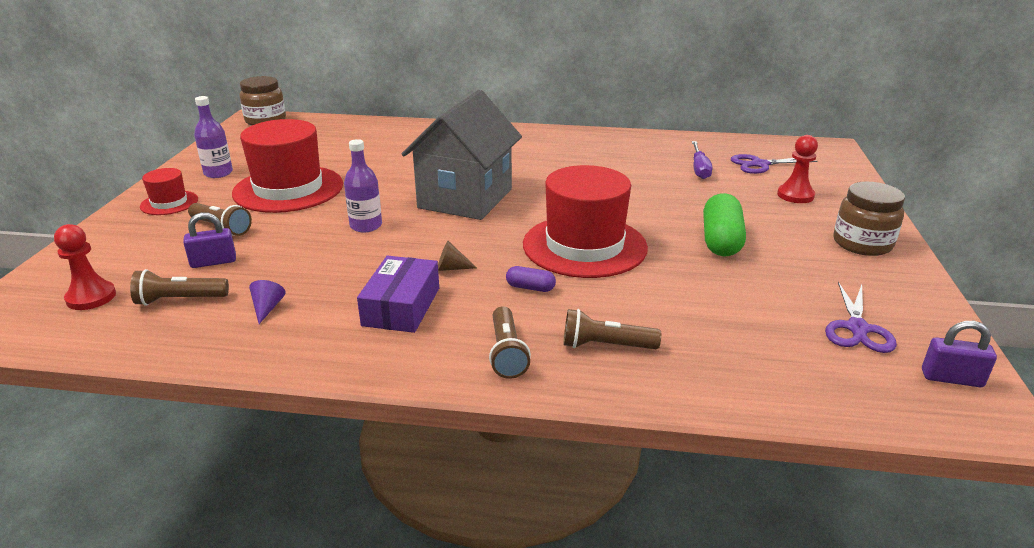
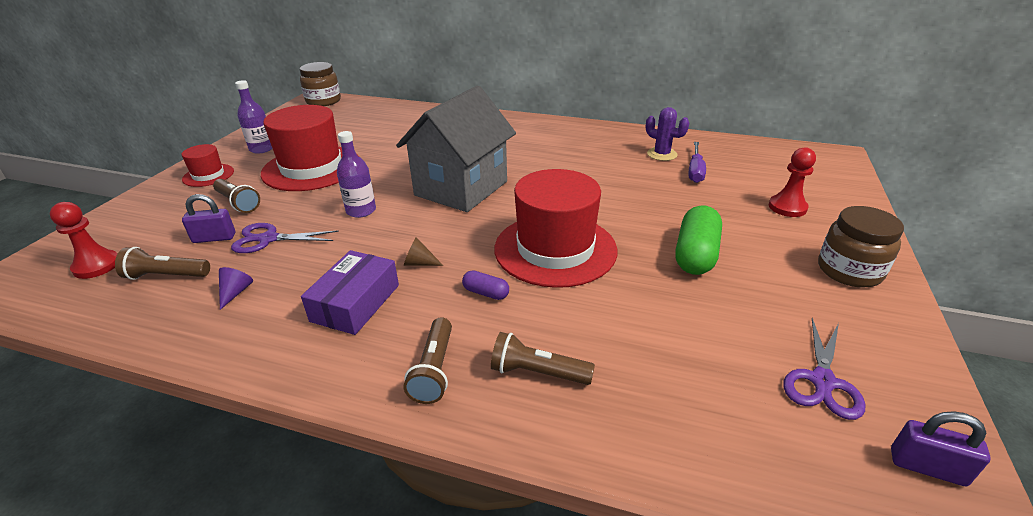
camera: 10 degrees right, 5 degrees up
purple scissors [731,154,818,174] -> purple scissors moved to [231,223,338,253]
none -> purple cactus [646,107,689,161]

